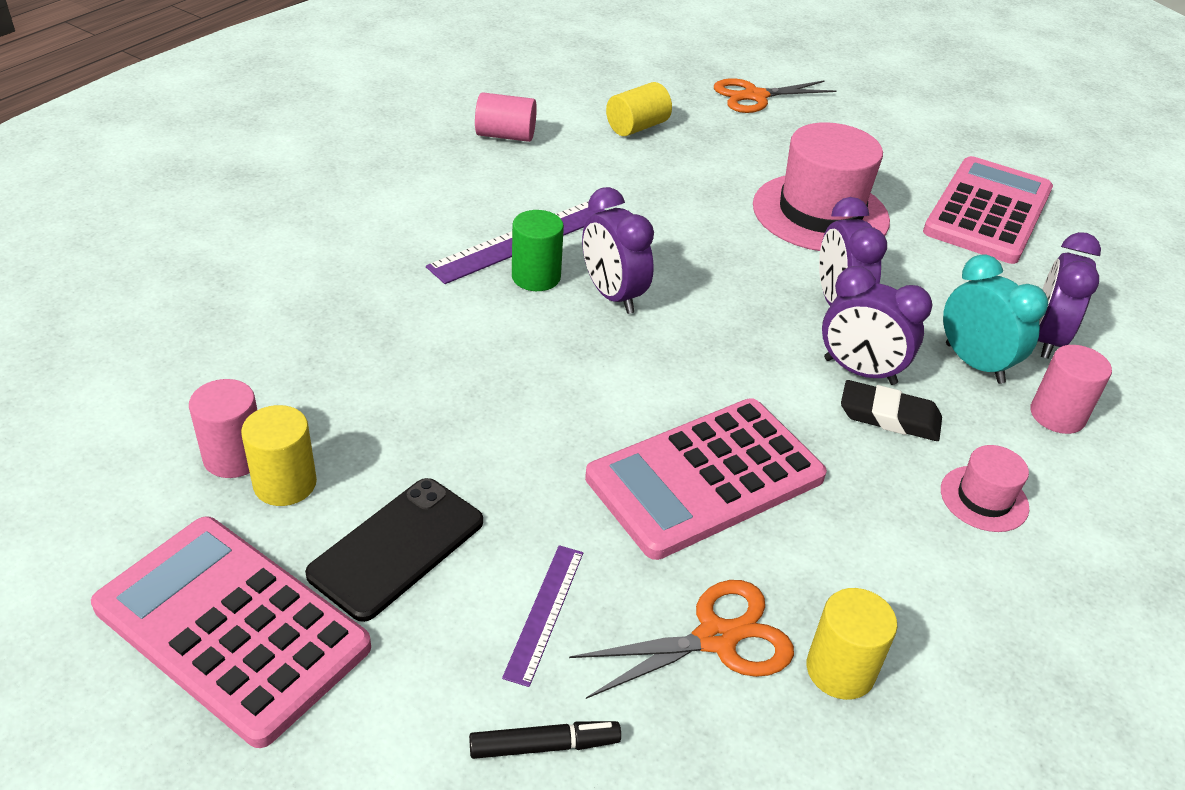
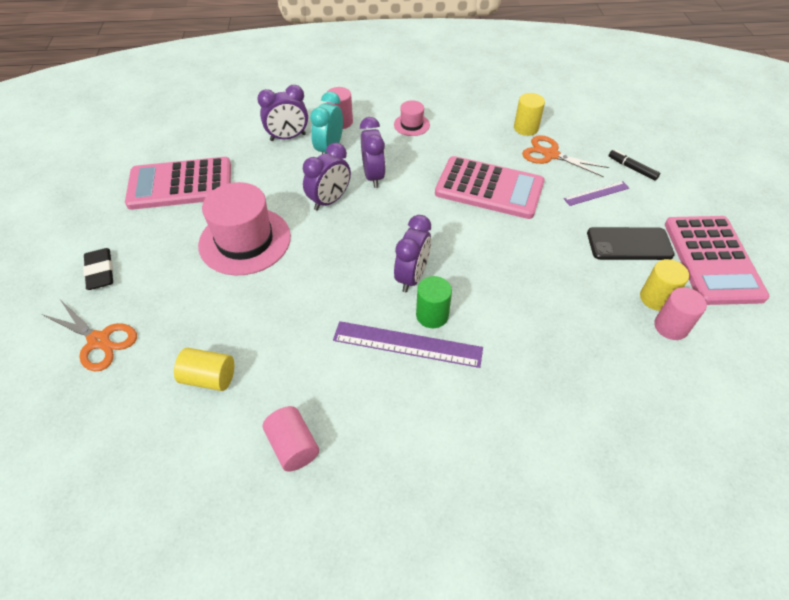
camera: 125 degrees left, 10 degrees up
black eraser [841,380,942,441] -> black eraser moved to [83,248,113,290]

